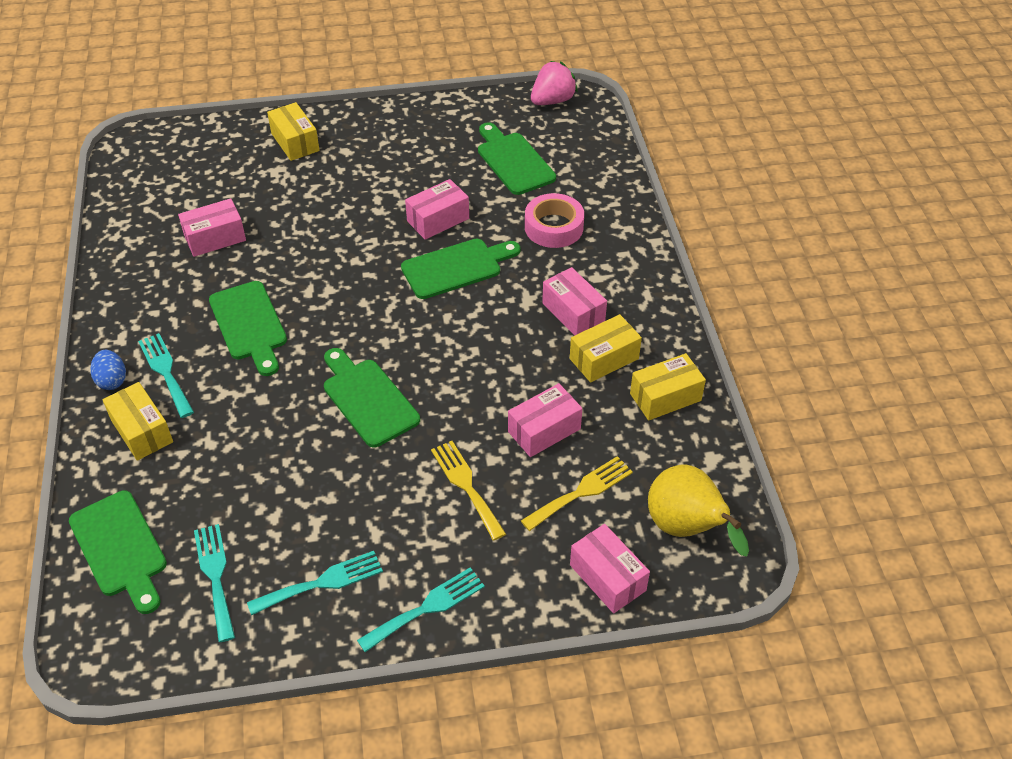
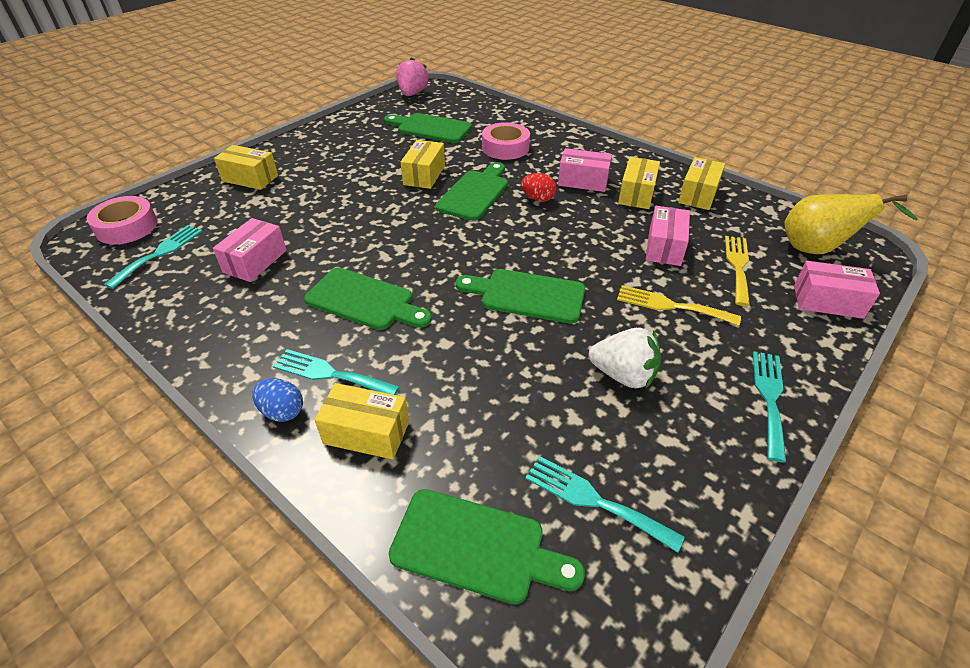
camera: 40 degrees left, 5 degrees down
turquoise fork [247,551,383,615] -> turquoise fork moved to [104,225,203,289]
pink box [405,179,469,240] -> yellow box [401,140,445,189]
none -> pink tape [86,196,158,244]
none -> red egg [521,173,557,202]
none -> white strawberry [589,328,661,388]

